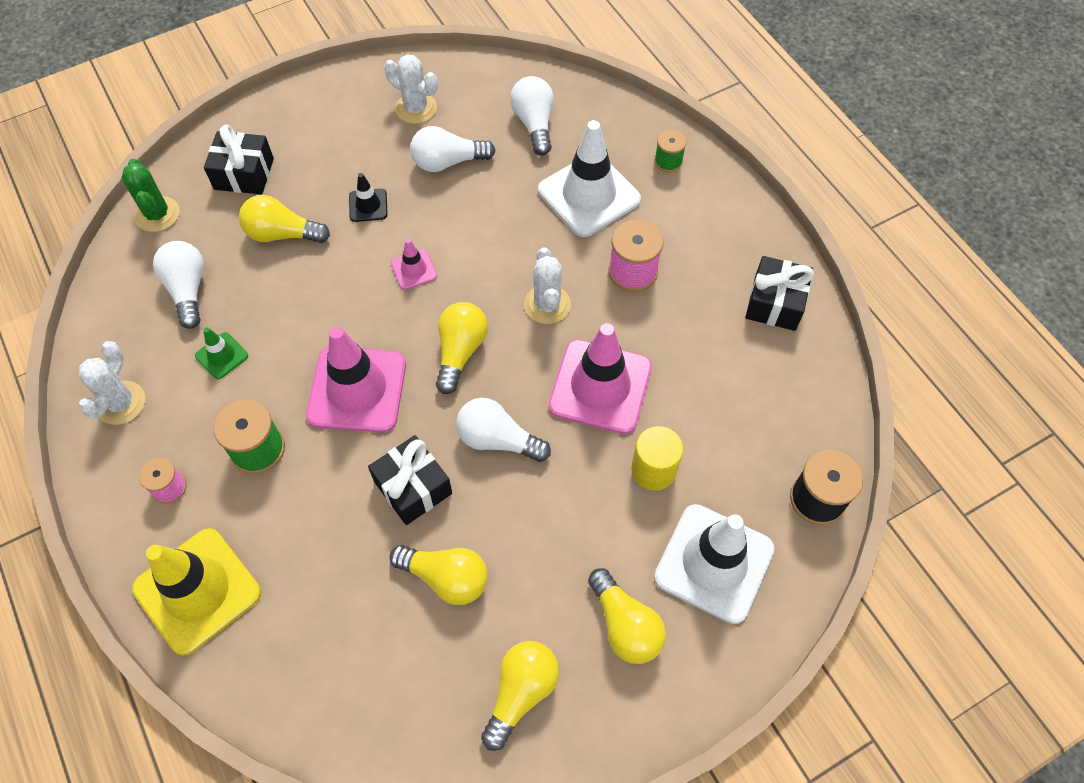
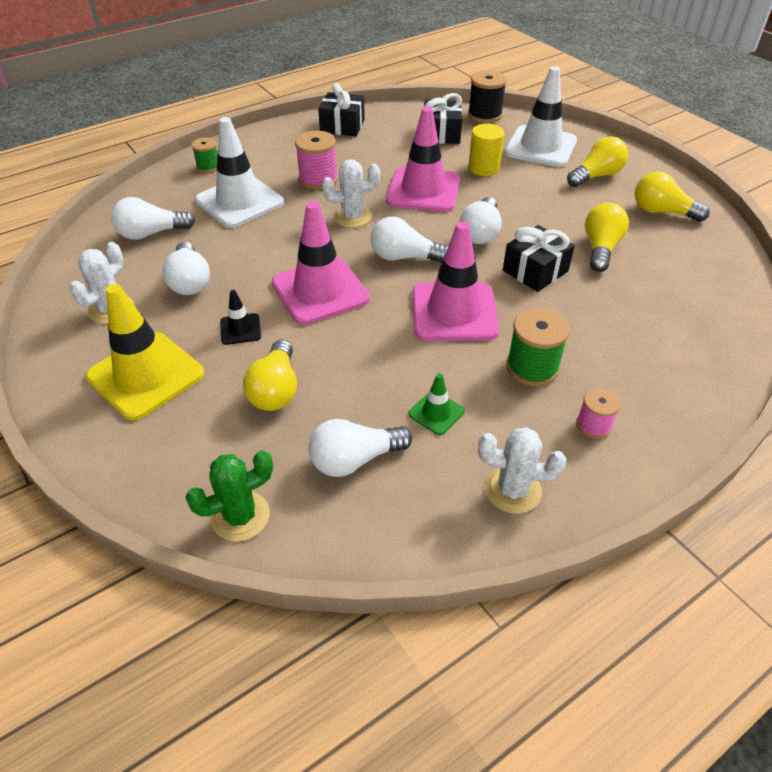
camera: 95 degrees left, 15 degrees down
yellow traffic cone [132,528,261,656] -> yellow traffic cone moved to [86,284,204,420]
black gift [204,124,274,194] -> black gift moved to [424,93,462,144]
pink traffic cone [391,239,437,290] -> pink traffic cone [272,202,370,325], size x2.15
yellow light bulb [436,302,488,394] -> white light bulb [370,217,448,263]

